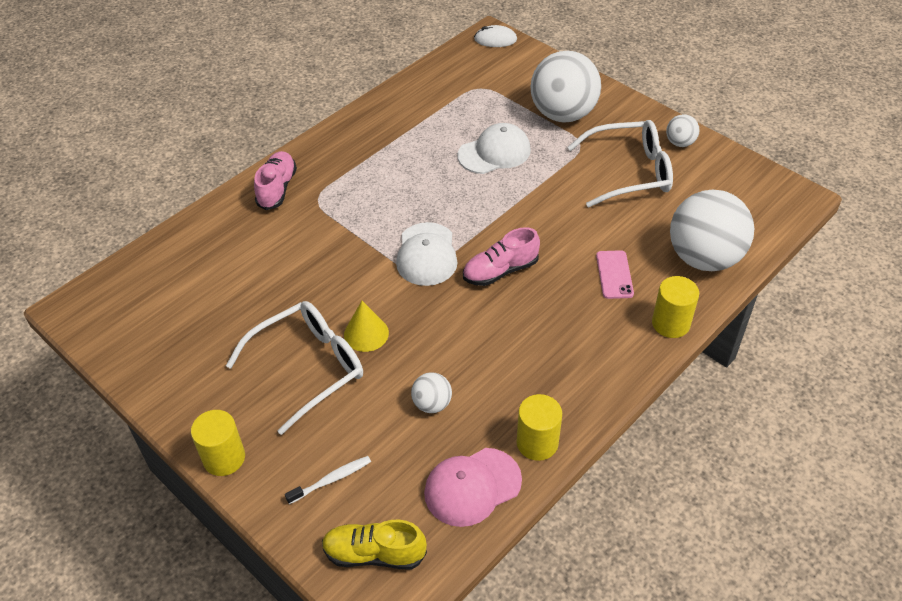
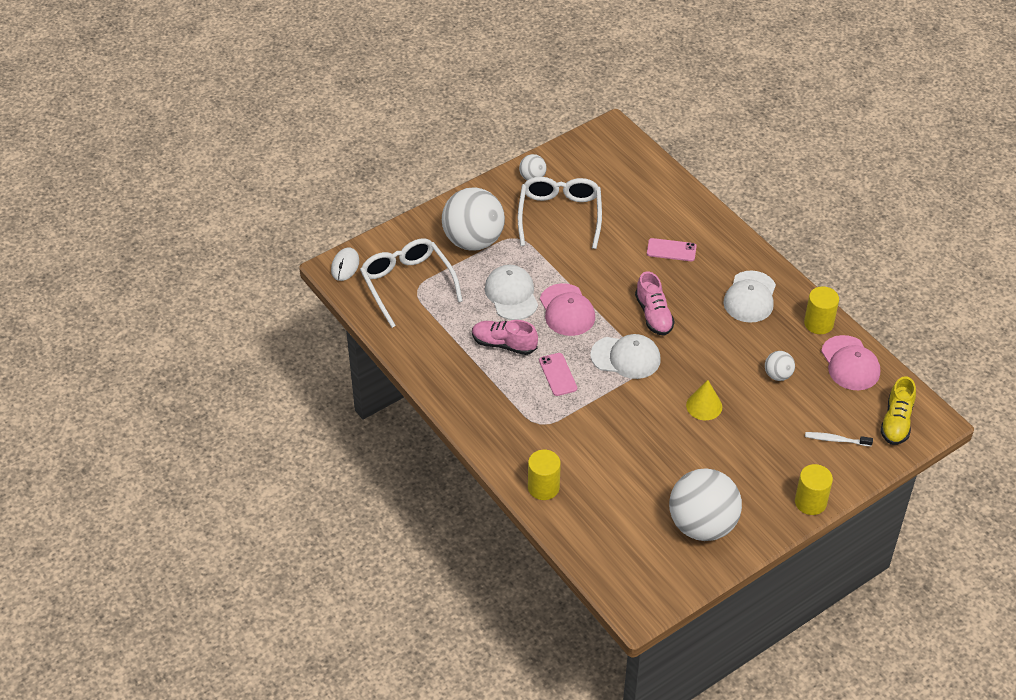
camera: 80 degrees left, 0 degrees up
white glasses [226,301,363,435] -> white glasses moved to [360,239,463,328]
pink shoe [254,151,297,210] -> pink shoe moved to [472,320,538,355]
white toothbrush [285,456,371,504] -> white toothbrush turned 60 degrees counterclockwise [805,432,873,446]
yellow cylinder [652,276,699,338] -> yellow cylinder moved to [528,450,561,500]
white ball [670,190,754,271] -> white ball moved to [669,468,742,541]
none -> pink phone [539,353,577,396]
none -> pink cap [540,283,595,336]
none -> white cap [723,271,776,323]

